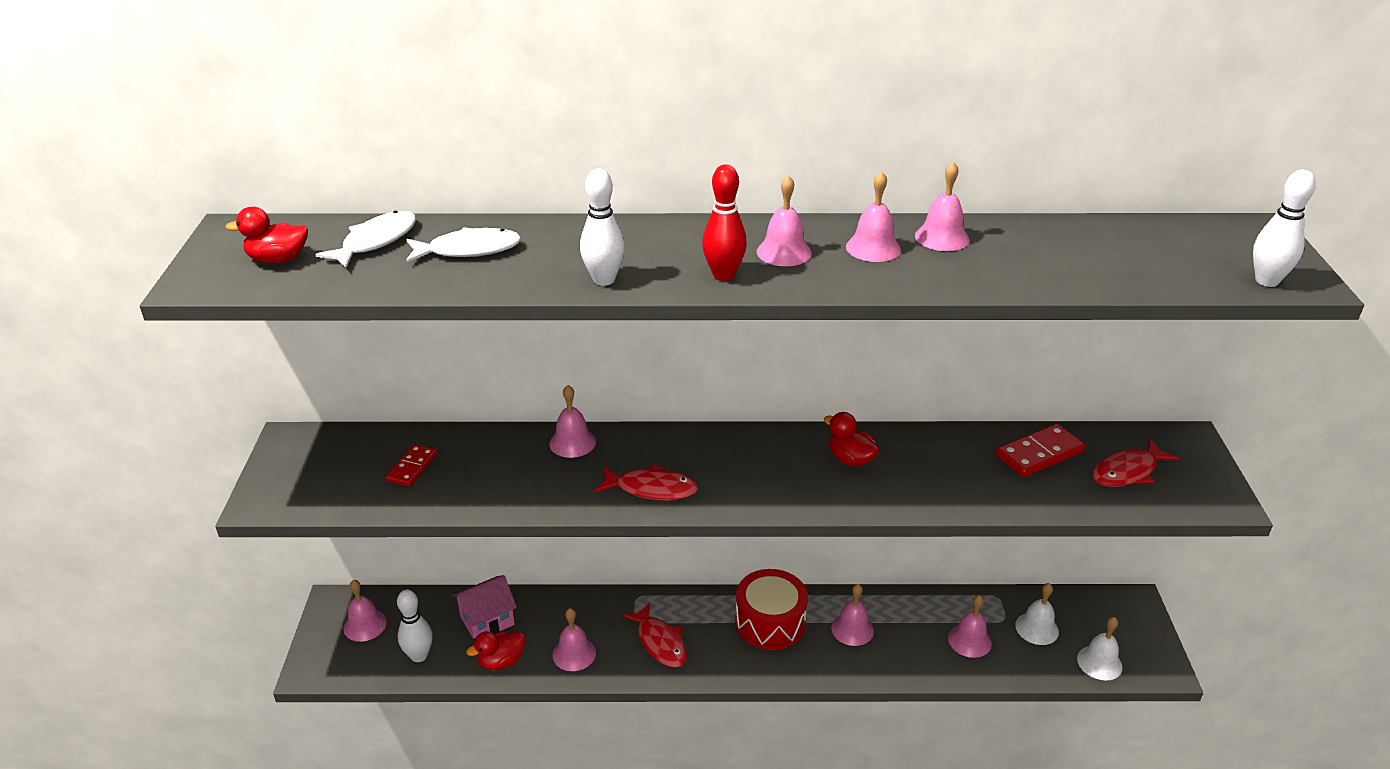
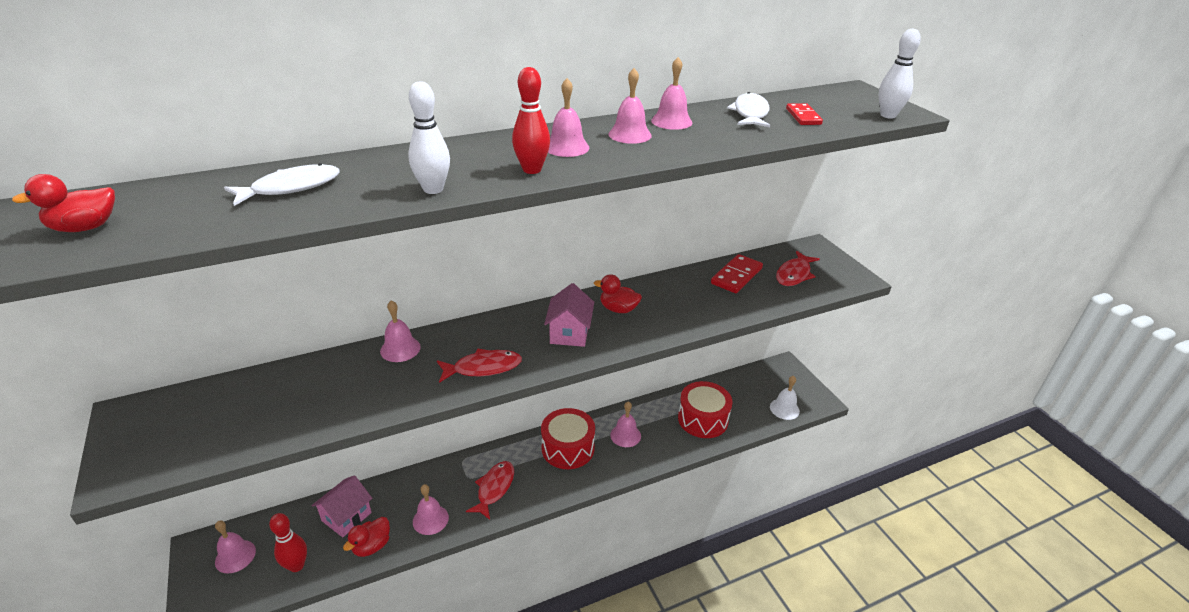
camera: 25 degrees left, 0 degrees up
white fish [315,211,416,268] -> white fish moved to [727,92,770,127]
red domino [386,444,437,487] -> red domino moved to [786,103,823,125]
white bowling pin [397,590,433,662] -> red bowling pin [269,513,307,572]
red fish [622,602,687,668] -> red fish turned 105 degrees counterclockwise [466,461,514,520]
pink bell [948,595,992,658] -> red drum [678,381,732,438]
white bell [1015,583,1059,645] -> none
none -> pink house [544,283,594,347]

